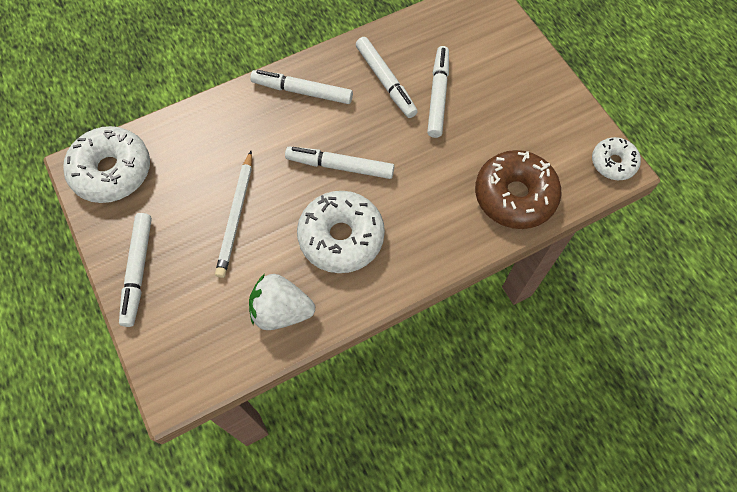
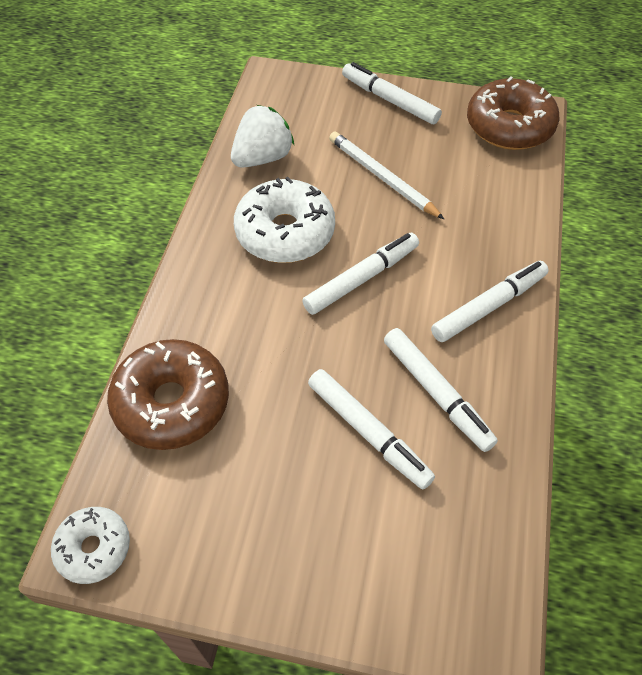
camera: 130 degrees right, 10 degrees down
white donut [63,126,150,203] -> brown donut [467,76,559,150]
white marker [356,37,418,118] -> white marker turned 135 degrees counterclockwise [384,328,498,452]

